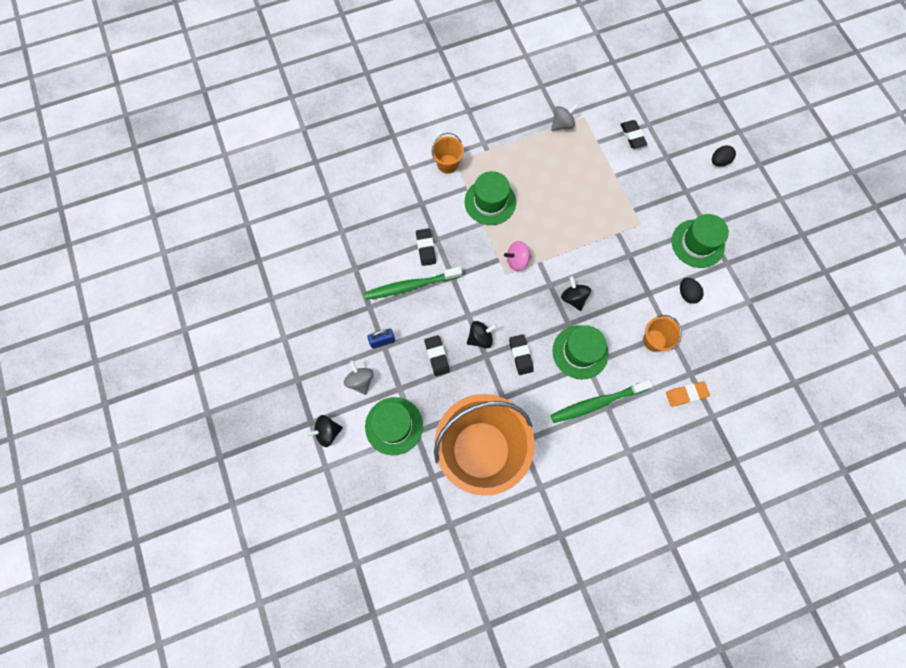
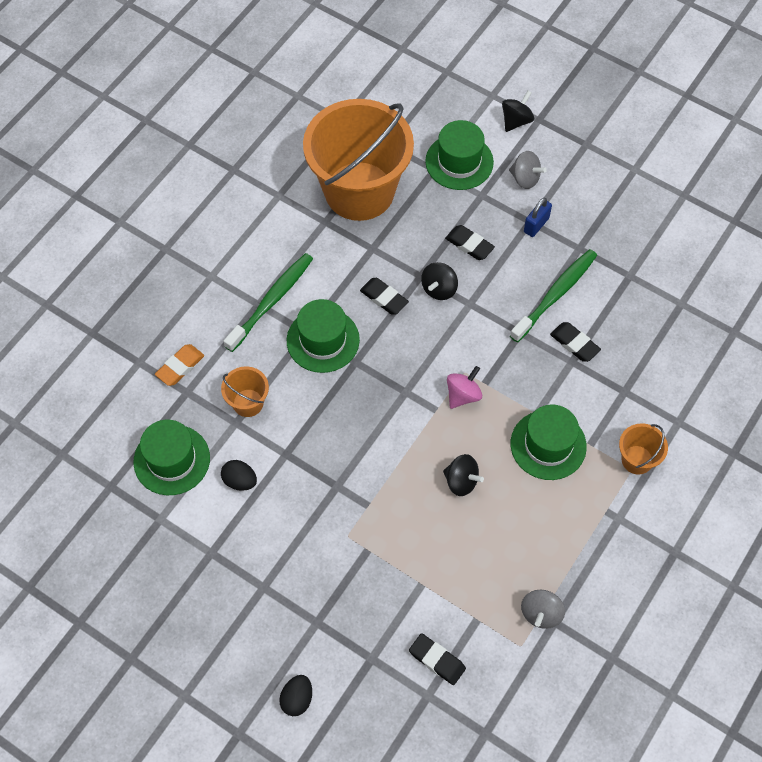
camera: 145 degrees right, 10 degrees down
black spinning top [561,276,591,311] -> black spinning top moved to [443,454,484,496]
green hat [672,214,729,268] -> green hat moved to [133,420,210,495]

